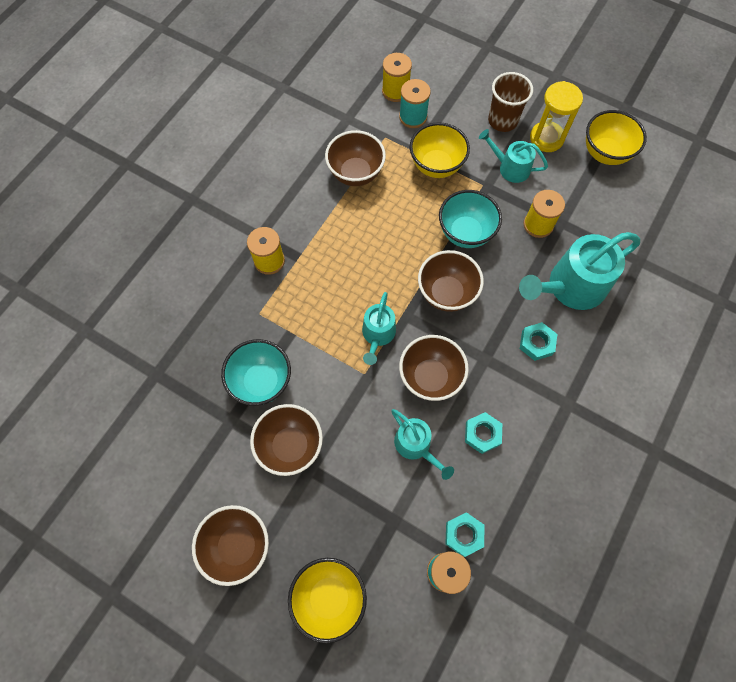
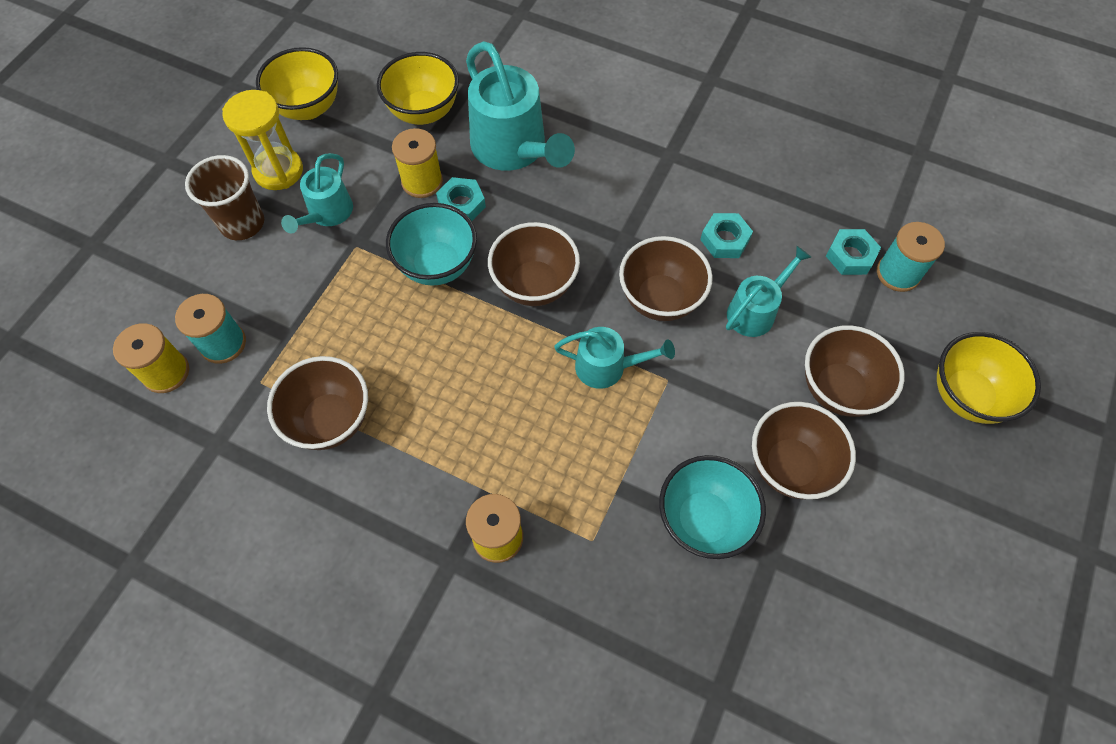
camera: 95 degrees left, 5 degrees down
brown bowl [192,505,269,586] -> brown bowl moved to [805,325,905,417]
yellow bowl [410,122,470,178] -> yellow bowl moved to [377,52,459,125]
turquoise nut [520,322,557,361] -> turquoise nut moved to [436,177,486,221]

